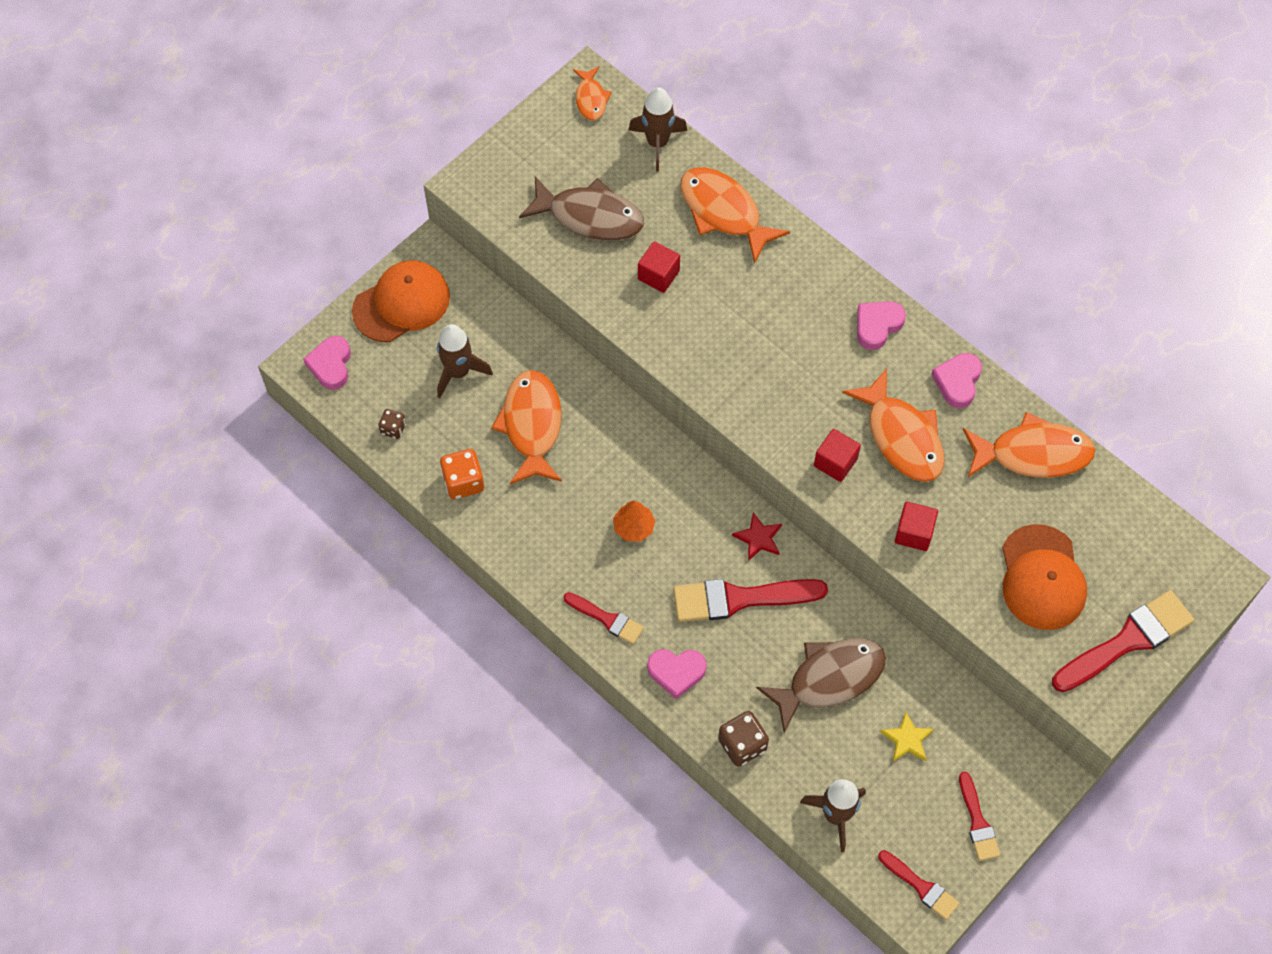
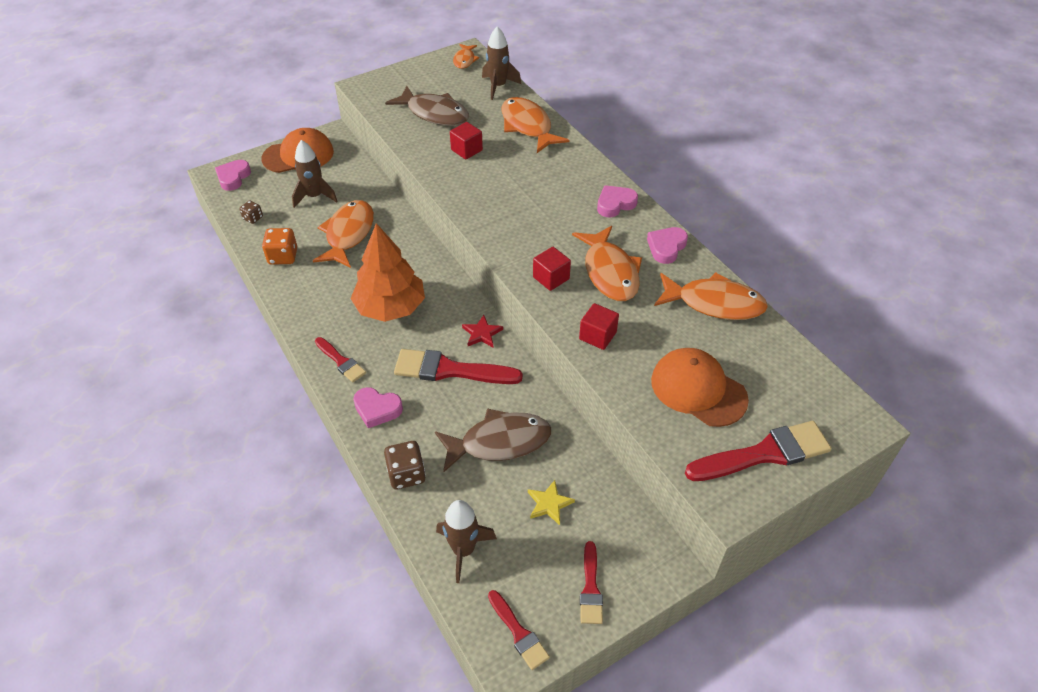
camera: 15 degrees right, 15 degrees down
orange tree [613,501,655,542] -> orange tree [351,223,425,322], size x2.18
orange cap [1002,524,1087,630] -> orange cap turned 120 degrees clockwise [651,348,749,427]

